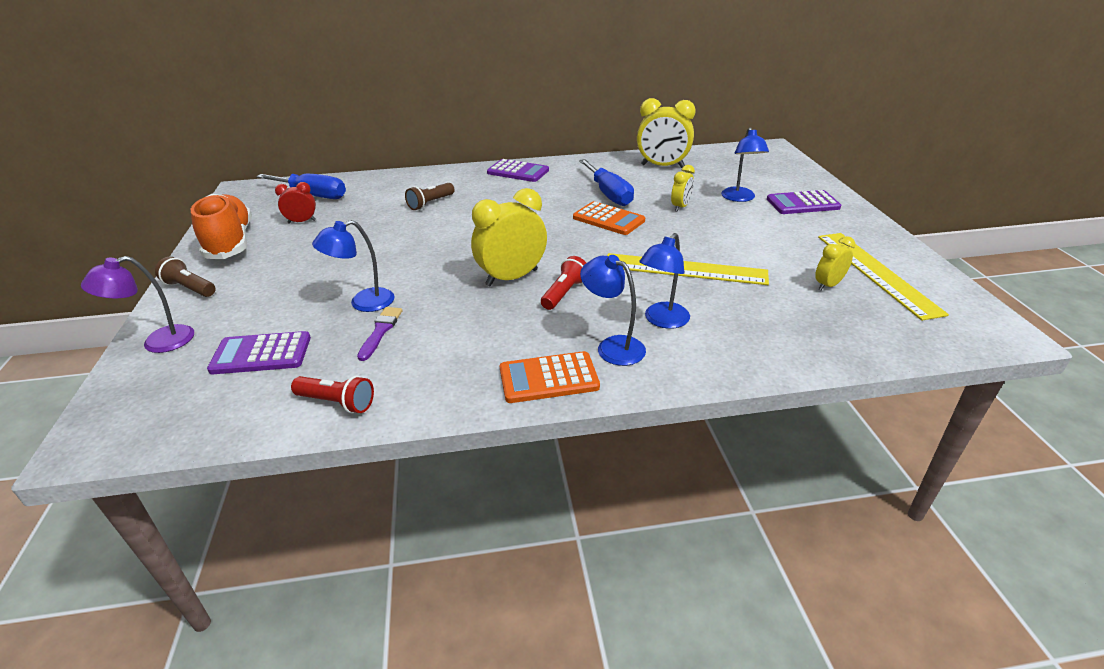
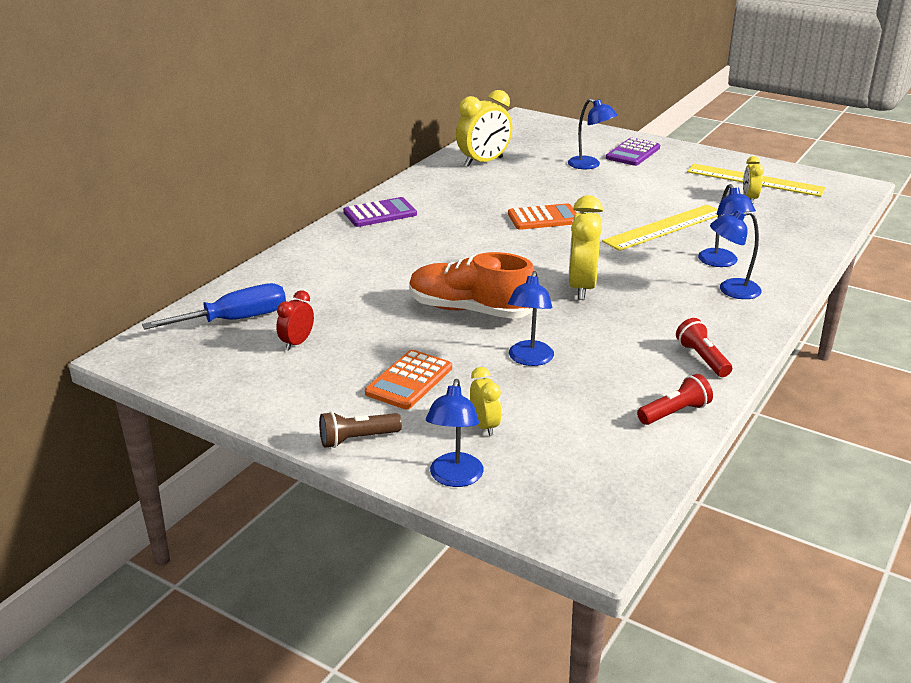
camera: 50 degrees left, 5 degrees down
purple lamp [81,256,194,353] -> blue lamp [426,379,483,487]
orange shoe [191,194,252,259] -> orange shoe moved to [409,252,535,319]
purple calculator [207,331,311,374] -> none
purple brush [357,307,402,361] -> none
brown flashlight [405,183,455,210] -> none
orange calculator [500,351,600,403] -> orange calculator moved to [365,350,452,409]
red flashlight [541,256,586,310] -> red flashlight moved to [676,318,732,377]
blue screwdriver [579,159,634,206] -> none
yellow clock [671,165,695,212] -> yellow clock moved to [470,367,501,436]

